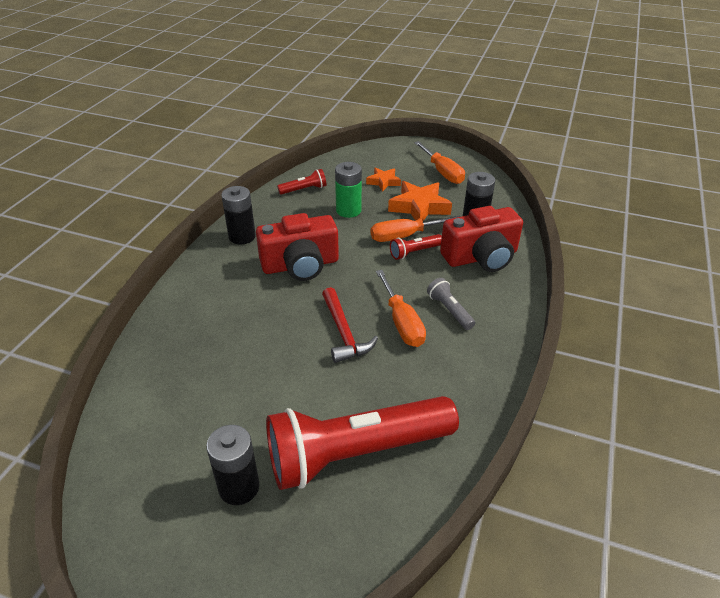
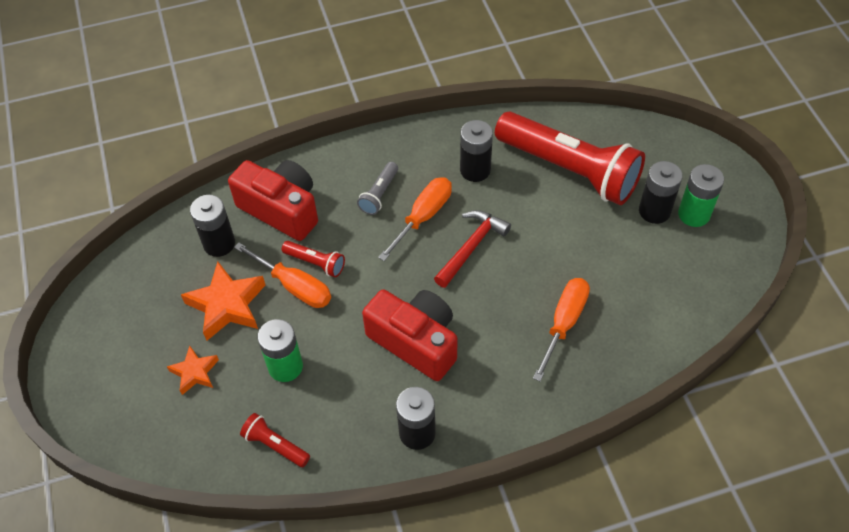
camera: 125 degrees left, 15 degrees up
orange screwdriver [414,141,465,184] -> orange screwdriver moved to [533,278,590,382]
none -> black battery [460,120,493,182]
none -> green battery [678,164,724,227]

